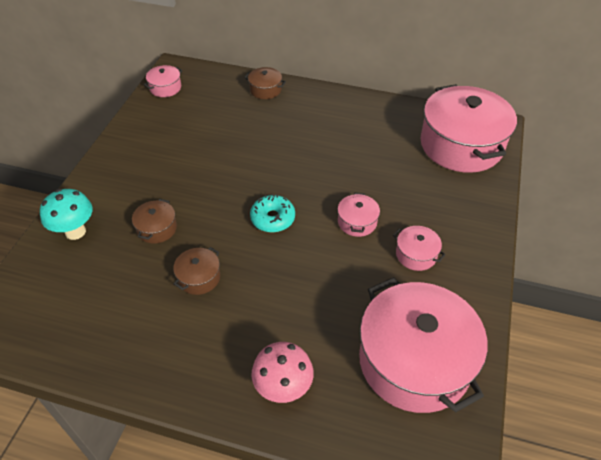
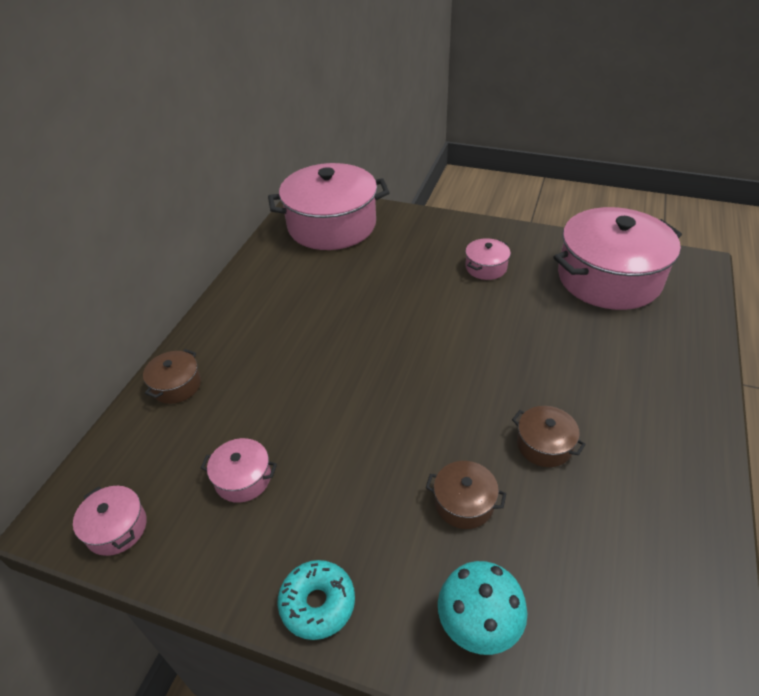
camera: 85 degrees left, 5 degrees down
turquoise donut [250,194,295,232] -> turquoise donut moved to [278,560,355,640]
pink mushroom [252,342,314,403] -> none
pink pot [338,193,380,237] -> pink pot moved to [201,438,277,503]

